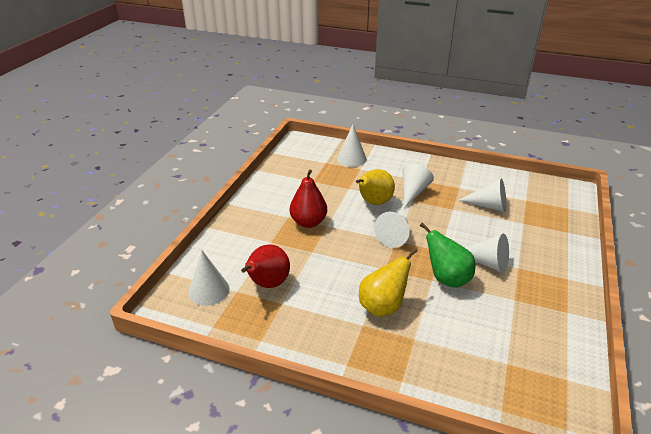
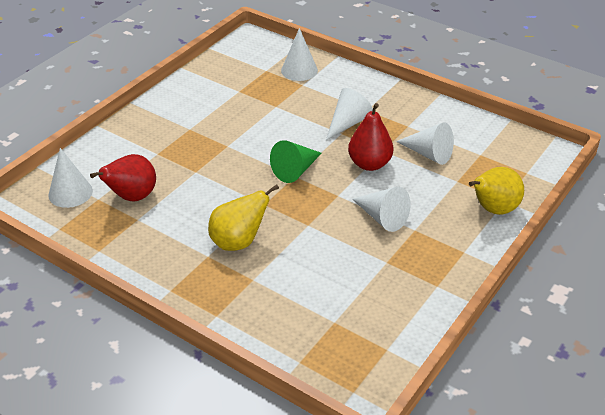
camera: 15 degrees right, 5 degrees up
red pear [290,170,327,228] -> red pear moved to [348,103,393,171]
yellow pear [356,169,395,205] -> yellow pear moved to [469,167,524,215]
white cone [374,212,409,248] -> green cone [270,140,321,183]
green pear [420,223,475,288] -> none

